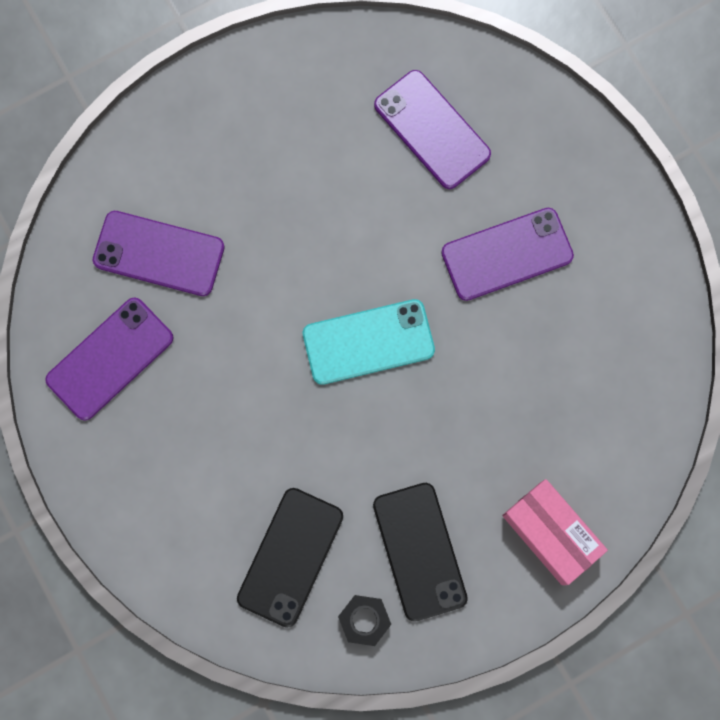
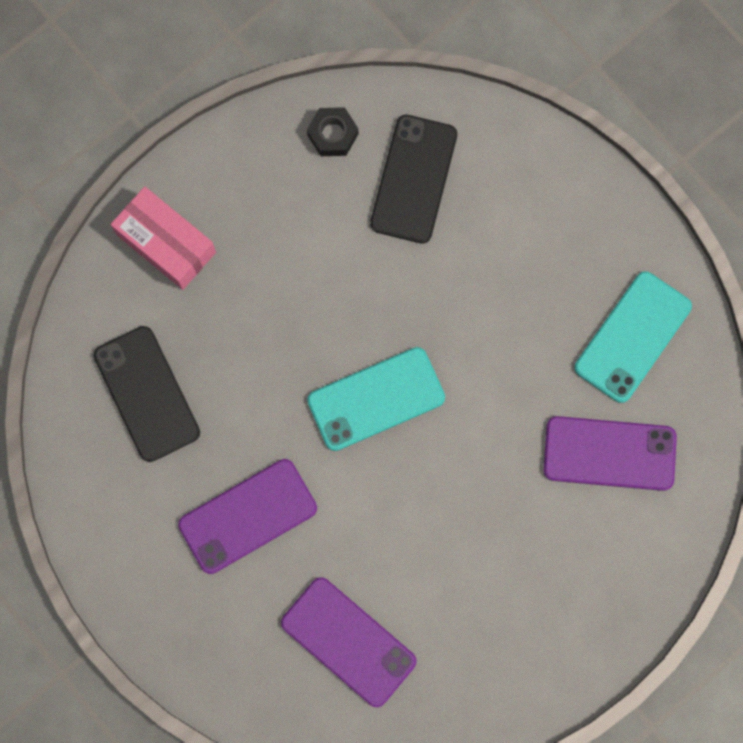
camera: 170 degrees right, 0 degrees up
purple phone [45,297,173,421] -> turquoise phone [574,271,692,403]
black phone [373,483,468,622] -> black phone moved to [93,326,200,462]

